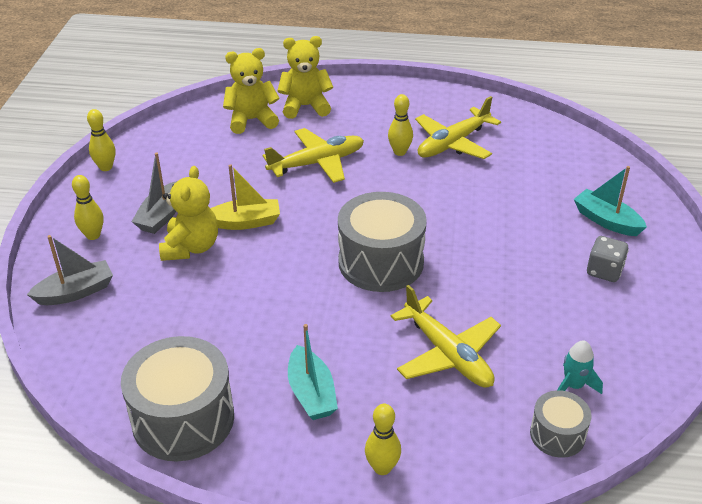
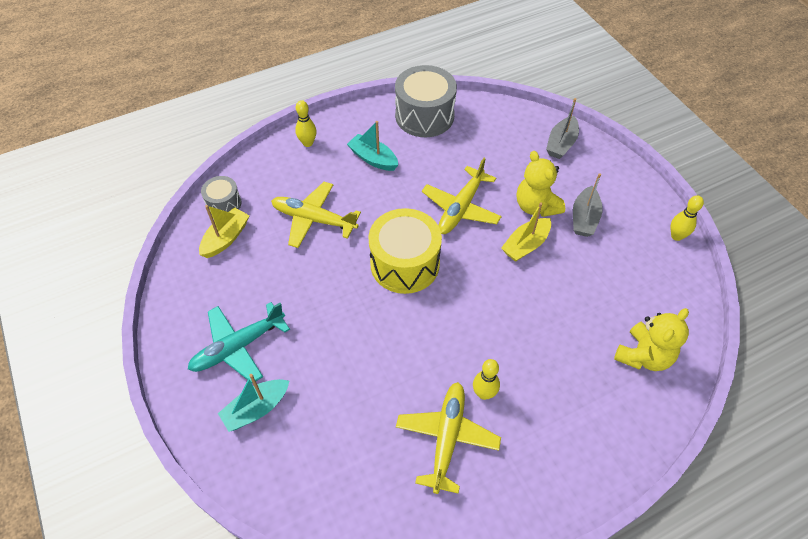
camera: 145 degrees right, 15 degrees up
yellow bowling pin [72,175,103,240] -> none
grey boat [131,153,177,234] -> grey boat turned 150 degrees counterclockwise [573,173,603,237]
yellow plane [263,128,364,183] -> yellow plane moved to [422,158,502,234]
yellow teddy bear [277,36,333,119] -> none
grey drum [338,192,427,292] -> yellow drum [368,208,442,294]
turquoise rocket [557,340,603,394] -> yellow boat [199,205,250,258]
turquoise boat [574,166,647,236] -> turquoise boat turned 135 degrees clockwise [218,374,289,432]
grey dice [587,236,629,282] -> turquoise plane [188,302,290,384]

